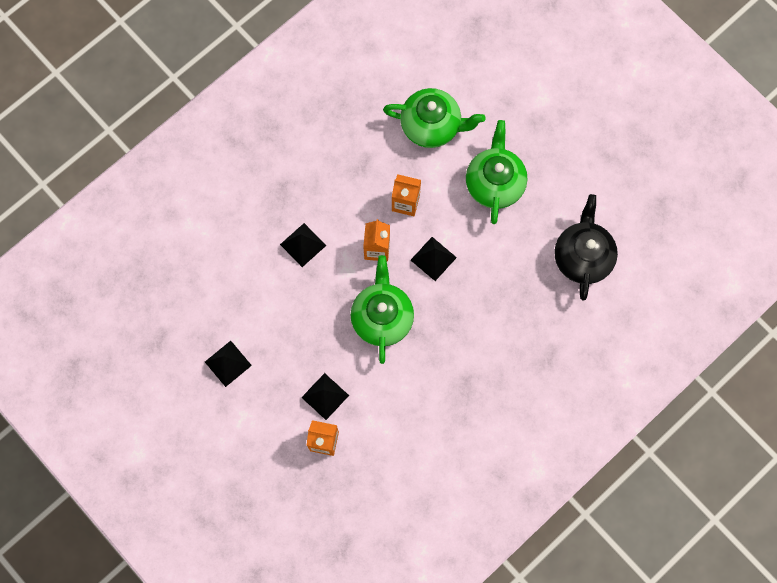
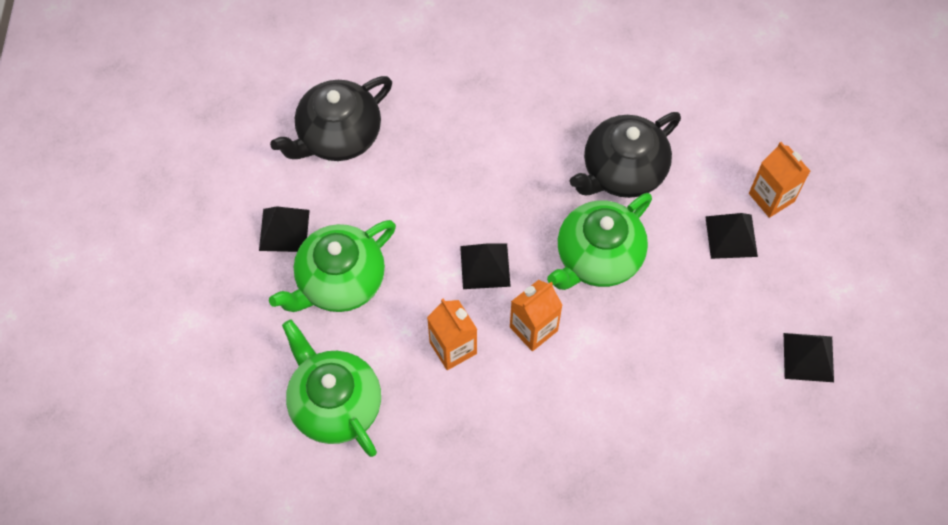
camera: 135 degrees left, 10 degrees down
black pyramid [280,223,326,267] -> black pyramid moved to [259,207,310,252]
none -> black teapot [570,112,681,198]

